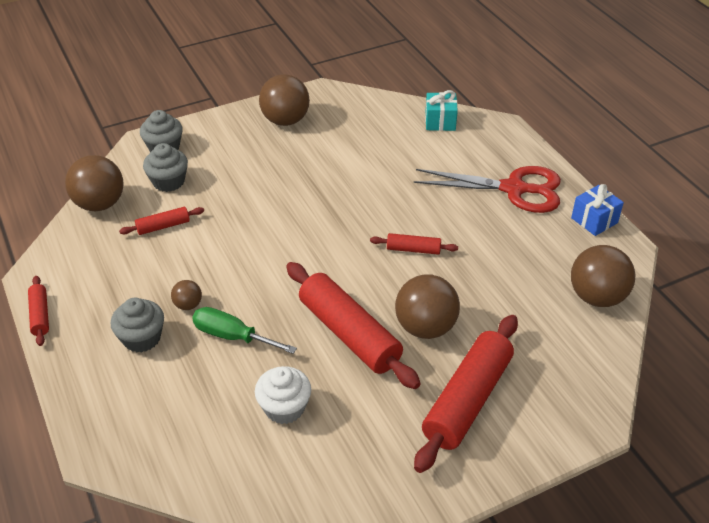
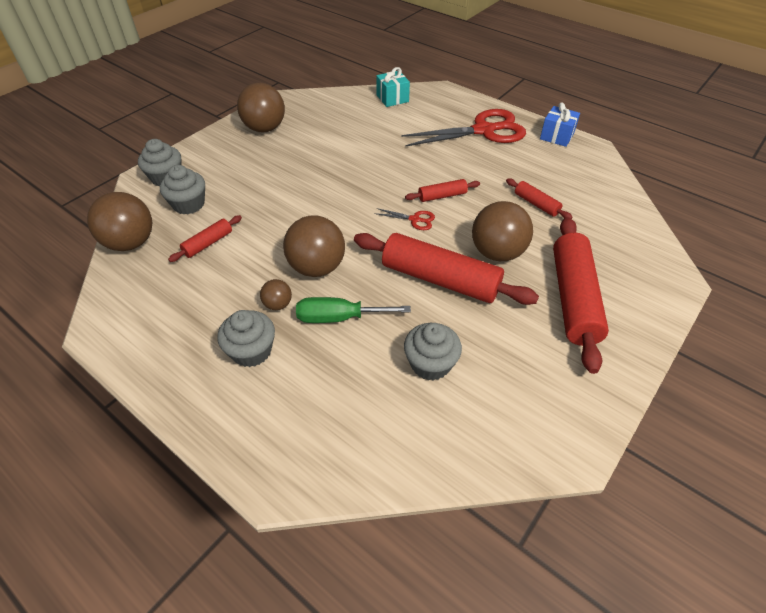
camera: 25 degrees left, 5 degrees up
red rolling pin [28,276,49,346] -> red rolling pin moved to [506,179,573,219]
white cupcake [255,366,311,424] -> grey cupcake [404,323,462,381]
brown ball [571,245,635,307] -> brown ball moved to [283,216,345,277]
none -> red scissors [374,208,435,230]

